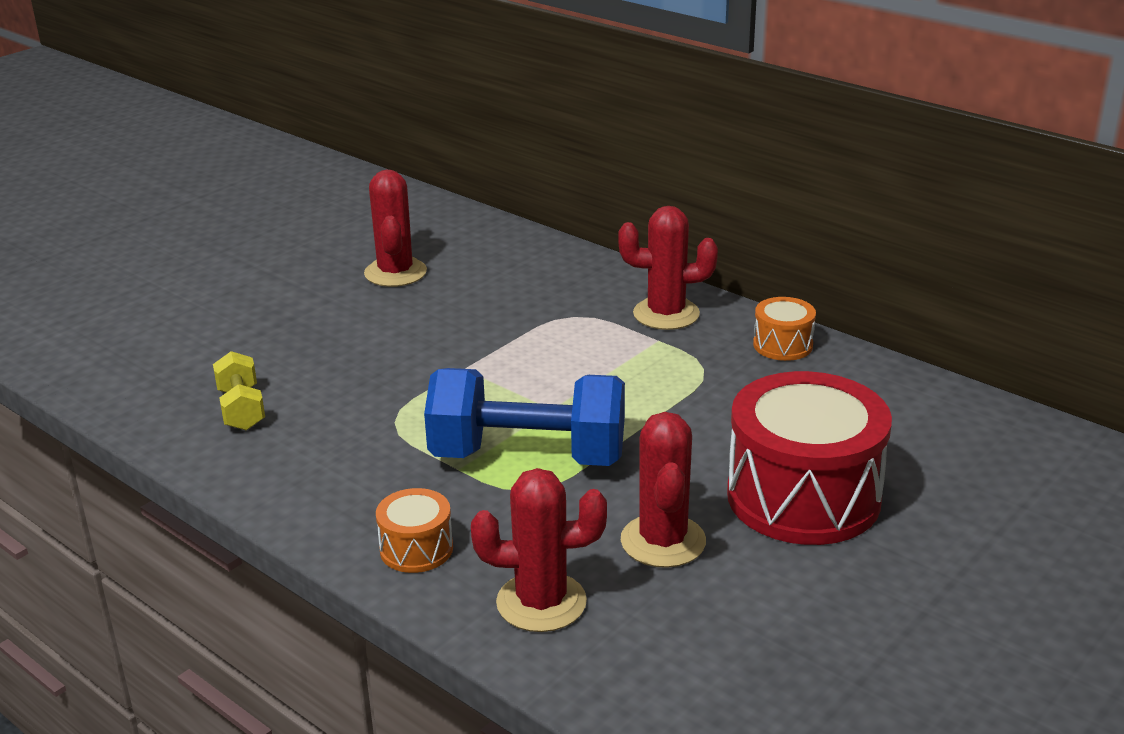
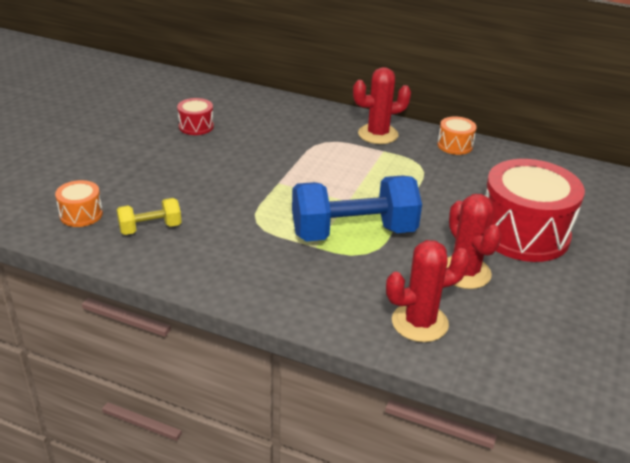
camera: 20 degrees left, 5 degrees up
yellow dumbbell [213,351,265,431] -> yellow dumbbell turned 75 degrees counterclockwise [116,198,182,235]
red cactus [364,169,427,287] -> red drum [177,98,214,135]
orange drum [376,488,453,573] -> orange drum moved to [55,180,103,227]

